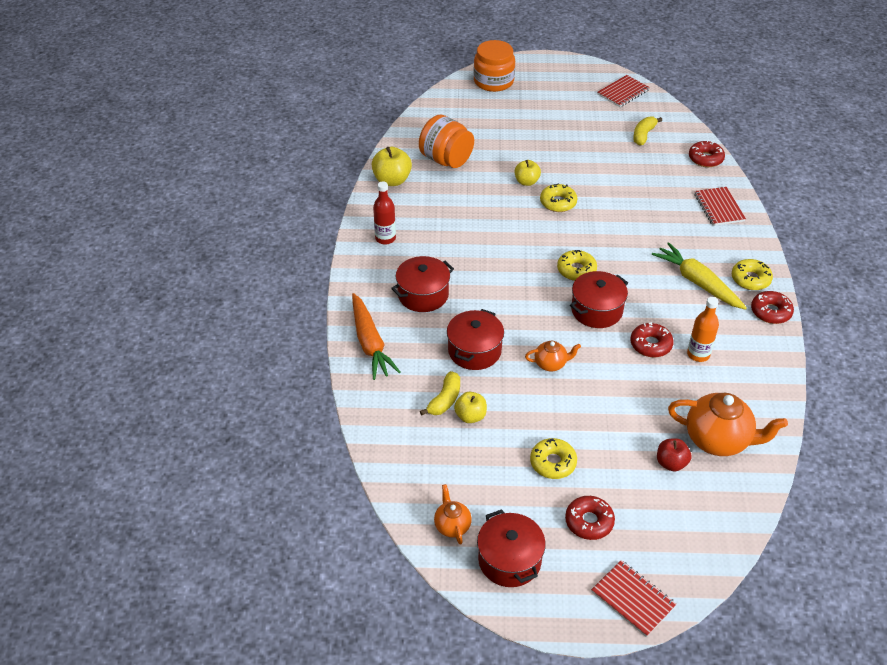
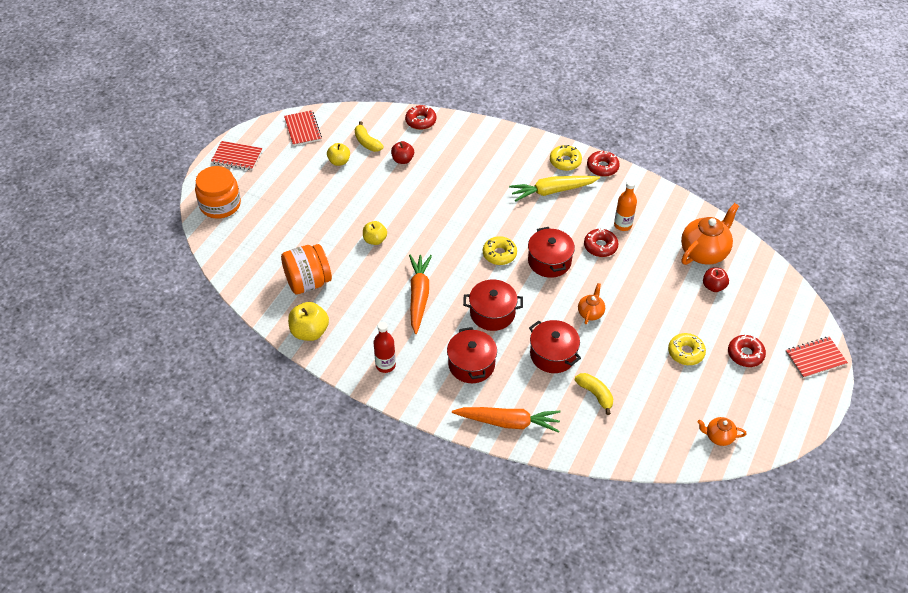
camera: 65 degrees left, 5 degrees up
yellow apple [454,392,487,423] -> yellow apple moved to [327,143,350,166]
red pot [477,509,546,587] -> red pot moved to [463,279,523,331]
yellow donut [540,184,577,212] -> none
red notebook [694,187,746,226] -> red notebook moved to [211,141,262,170]
none -> red apple [391,141,414,164]
none -> orange carrot [409,255,432,334]

